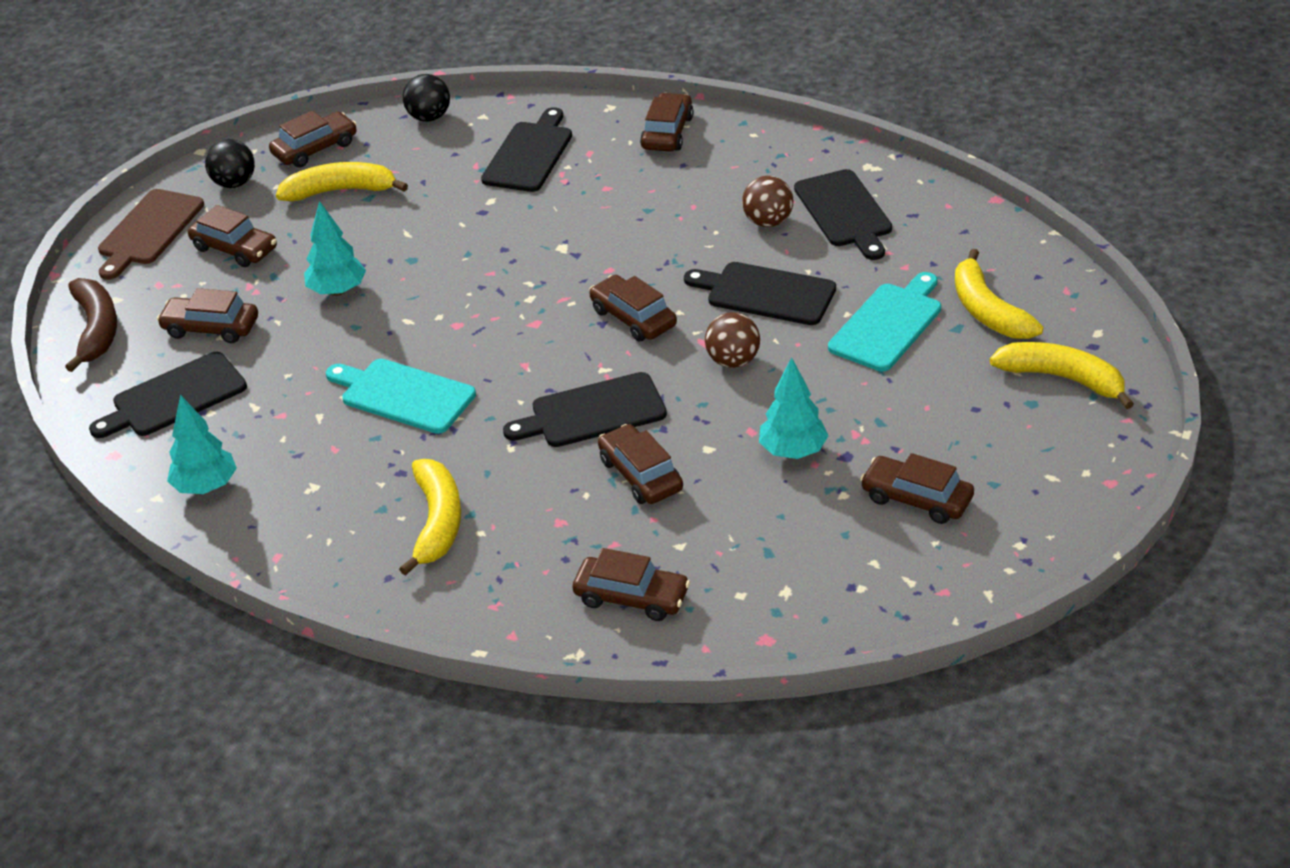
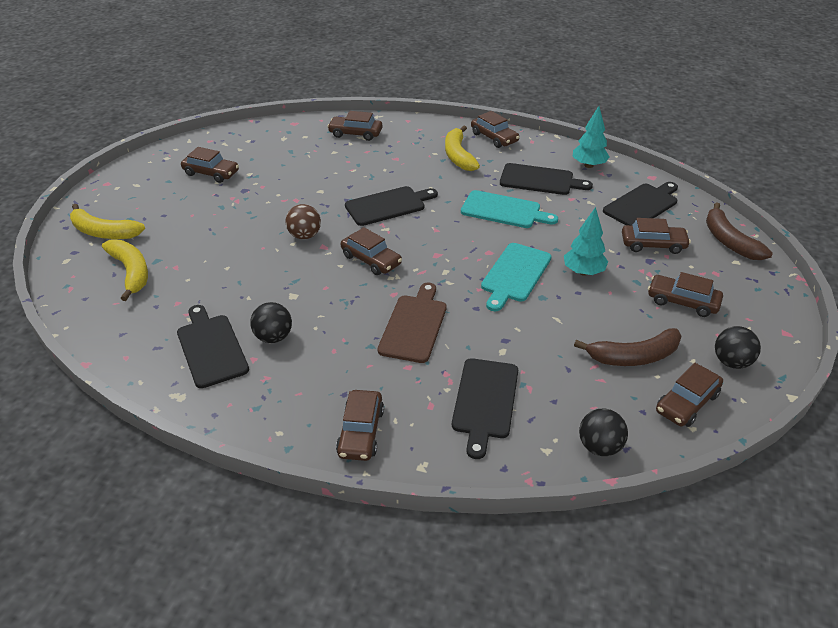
camera: 170 degrees right, 0 degrees up
brown cutting board [98,189,204,280] -> brown cutting board moved to [378,283,447,363]
yellow banana [276,162,408,201] -> brown banana [574,328,682,366]
brown car [598,424,683,504] -> brown car moved to [471,111,520,148]
black cutting board [684,262,836,325] -> black cutting board moved to [500,163,593,195]
brown ball [742,176,793,227] -> black ball [250,302,292,343]
turquoise tree [759,357,828,459] -> none
turquoise cutting board [828,272,941,371] -> turquoise cutting board moved to [481,243,552,311]

